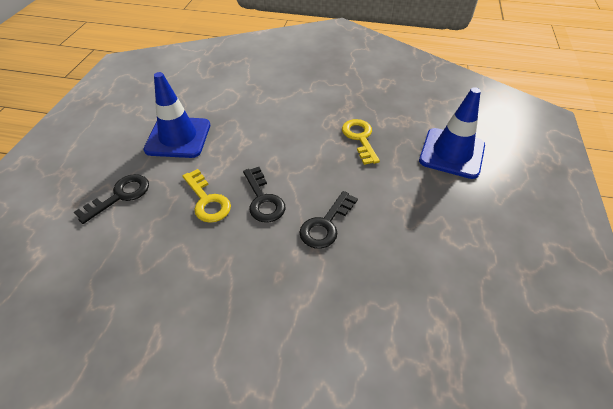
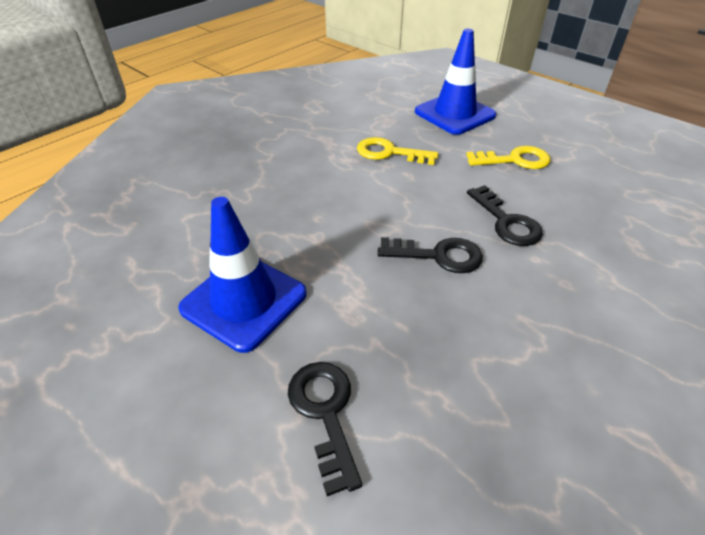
camera: 60 degrees left, 5 degrees down
yellow key [182,169,231,223] -> yellow key moved to [466,146,551,169]

